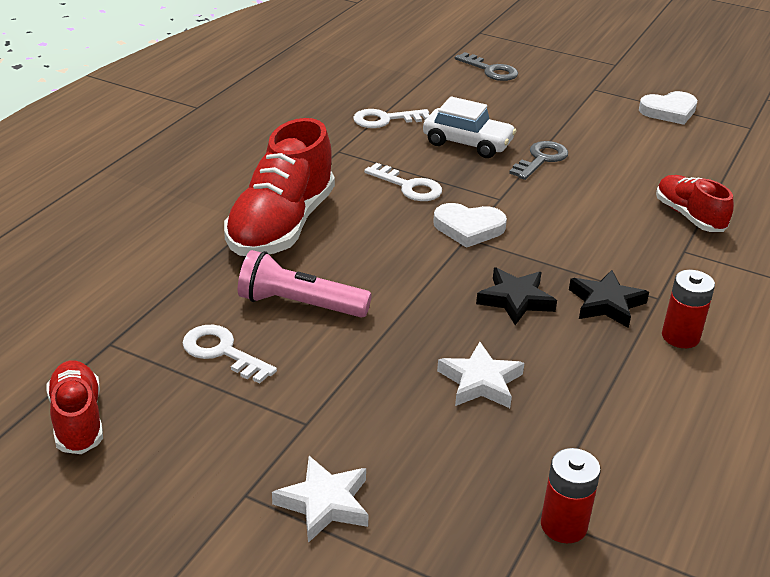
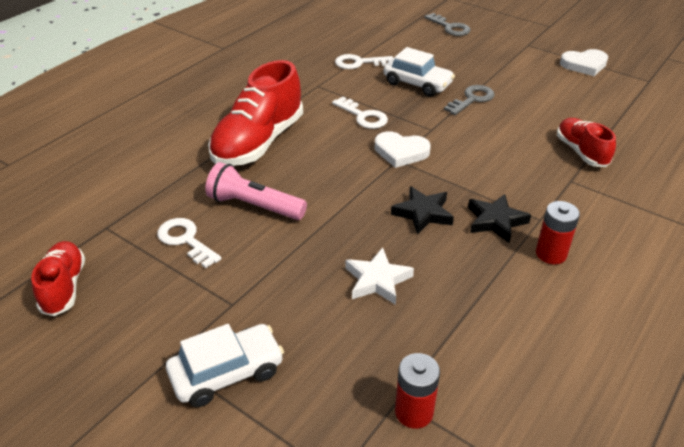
camera: 10 degrees right, 5 degrees up
white star [272,456,369,543] -> white car [166,324,284,407]

